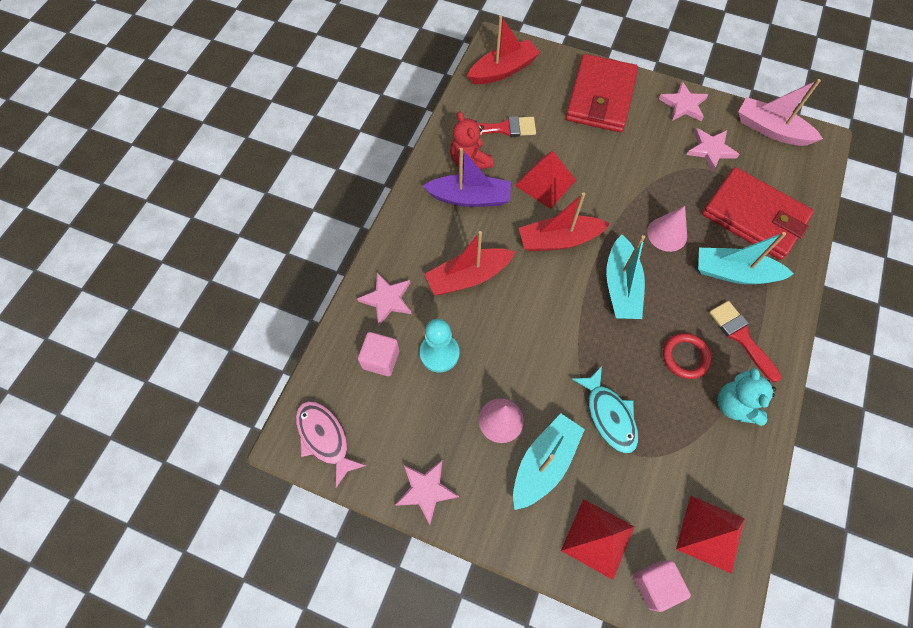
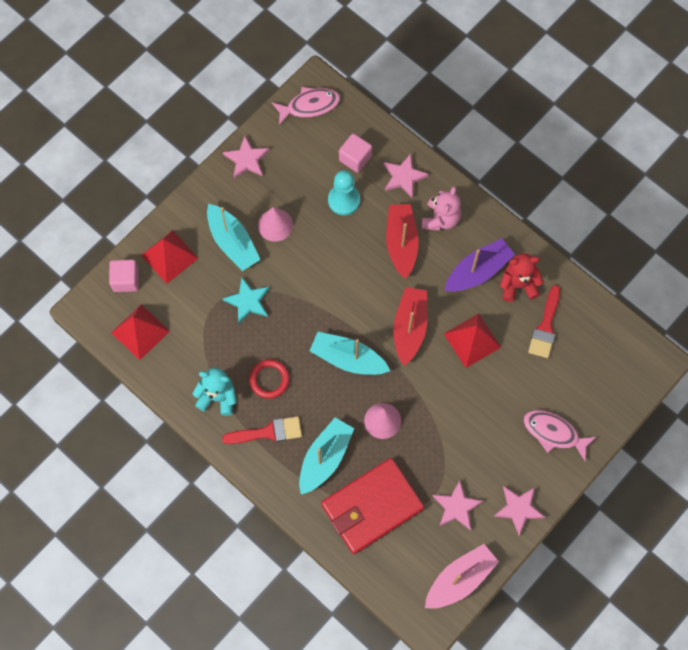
camera: 110 degrees right, 5 degrees up
purple boat [423,148,511,207] -> purple boat turned 150 degrees counterclockwise [445,238,515,292]
red boat [467,15,540,84] -> none
red wallet [566,54,638,132] -> pink fish [523,410,596,462]
turquoise fish [572,366,638,454] -> turquoise star [222,278,270,324]
none -> pink teddy bear [422,186,461,231]

